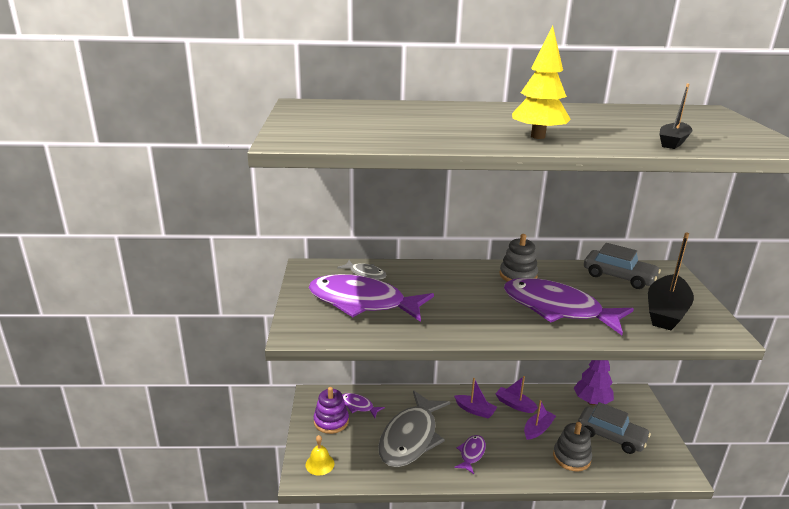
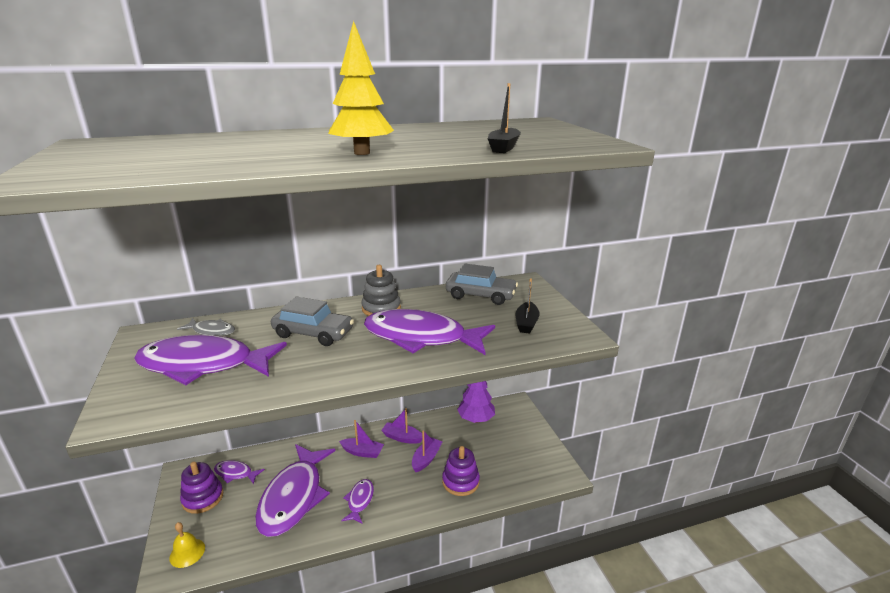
camera: 15 degrees left, 0 degrees up
grey fish [378,390,450,467] -> purple fish [255,444,335,537]
grey stacking toy [553,422,592,471] -> purple stacking toy [442,446,480,496]
grey car [578,402,651,454] -> grey car moved to [271,297,354,346]
black boat [648,233,694,330] -> black boat [515,279,540,334], size x0.57

